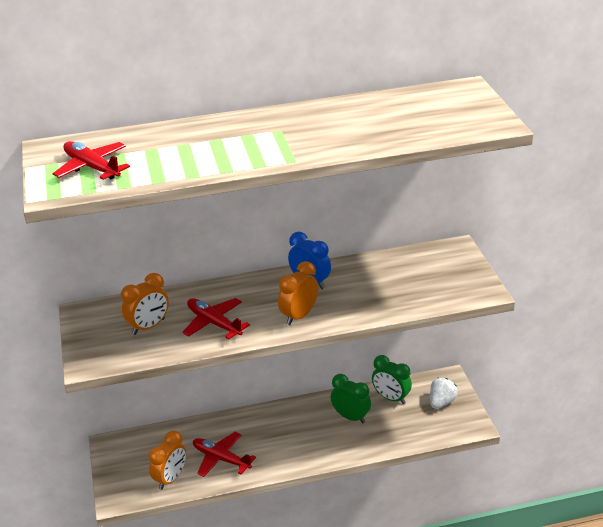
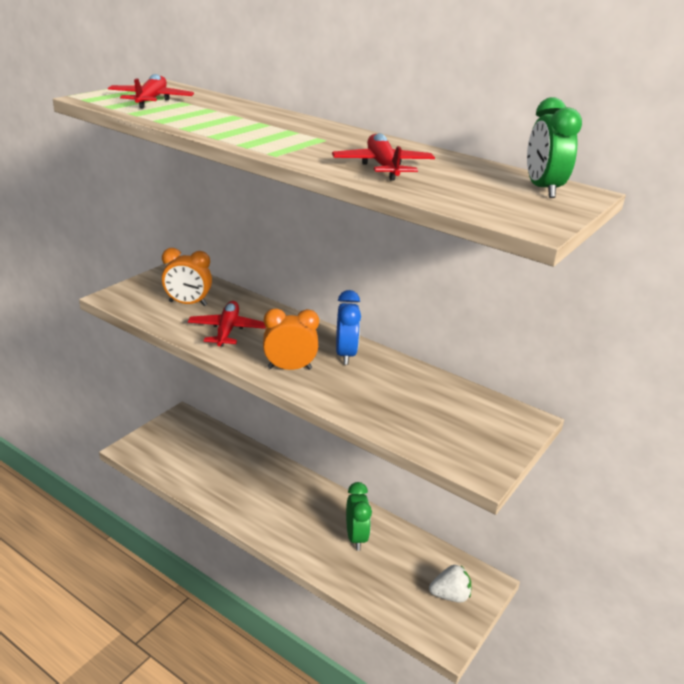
camera: 45 degrees right, 5 degrees down
orange clock [149,431,186,490] -> none
red plane [193,432,256,477] -> red plane moved to [332,133,435,181]
green clock [372,355,412,404] -> green clock moved to [527,97,582,198]

